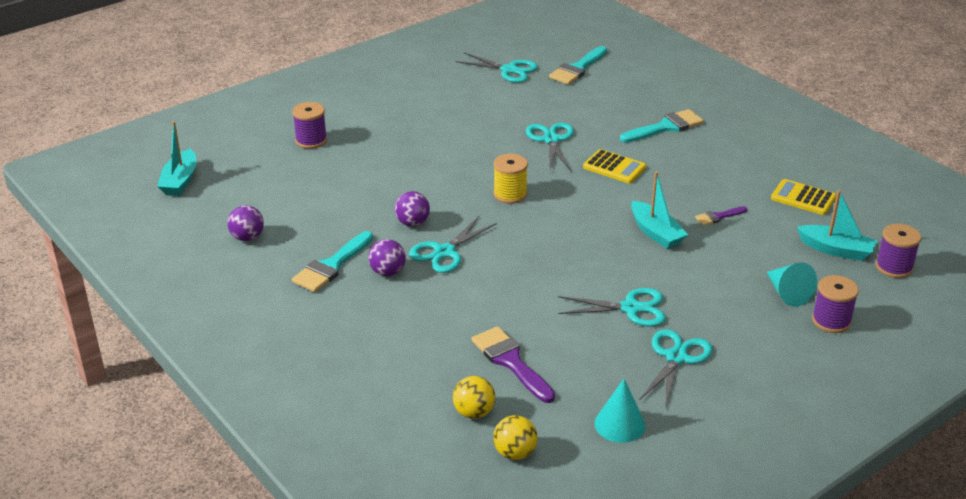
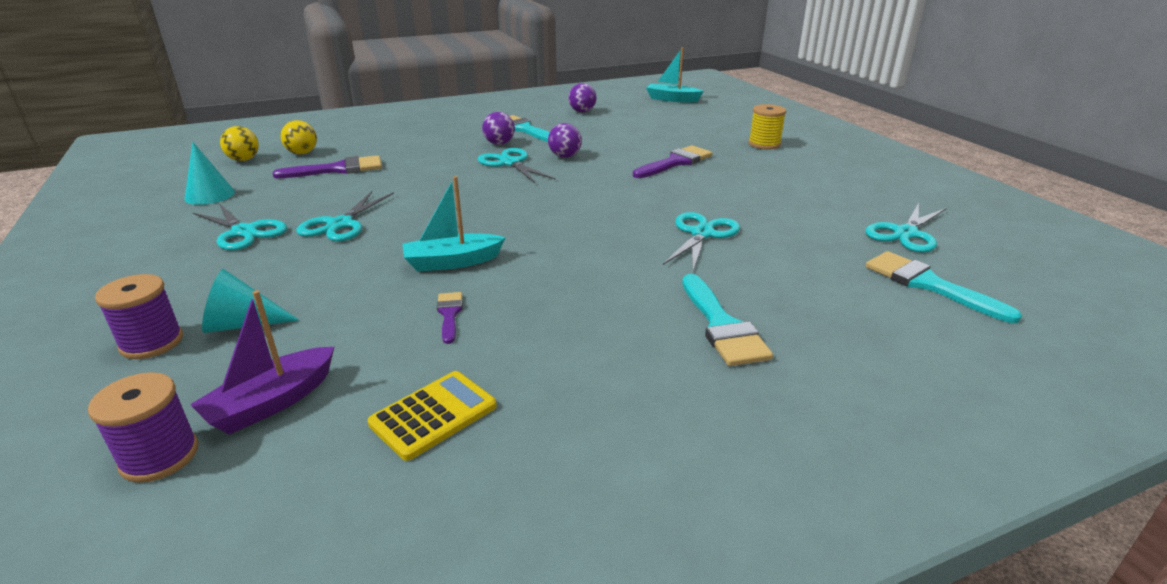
camera: 105 degrees right, 5 degrees down
purple spool [292,102,327,149] -> none
yellow spool [493,154,528,204] -> yellow spool moved to [748,104,786,150]
turquoise scissors [526,123,574,171] -> turquoise scissors turned 75 degrees counterclockwise [663,212,740,271]
yellow calculator [583,149,646,184] -> none
turquoise boat [797,190,877,261] -> purple boat [190,290,334,435]
none -> purple brush [633,145,712,178]

